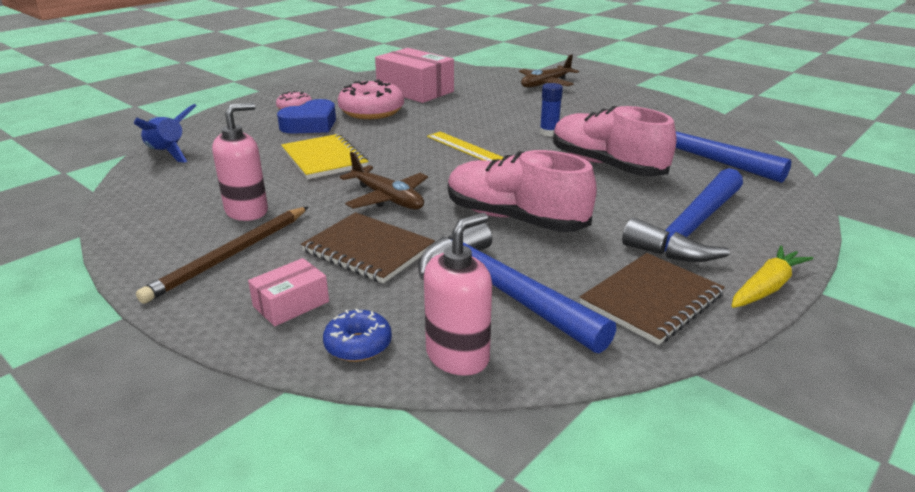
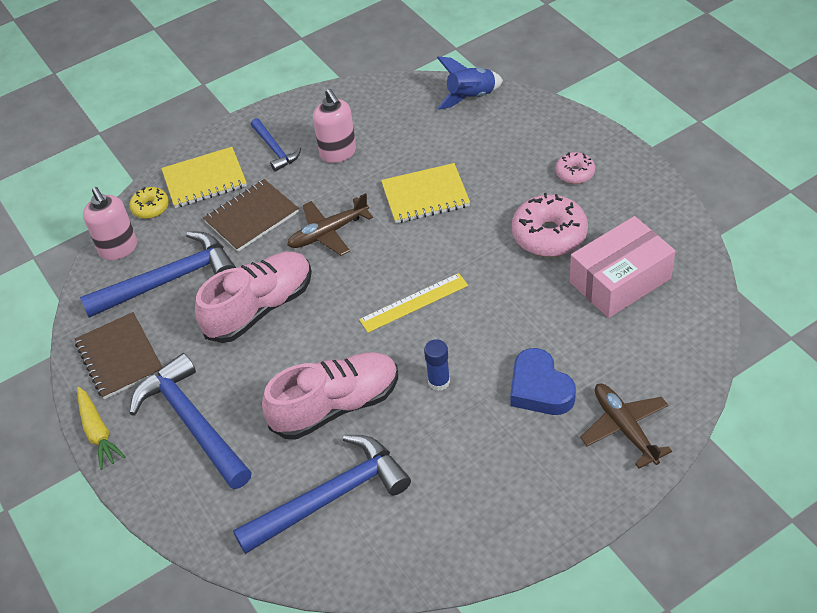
camera: 110 degrees right, 20 degrees up
brown pencil [136,207,308,304] -> blue hammer [251,118,301,172]
pink box [248,258,329,326] -> yellow notebook [161,147,247,208]
blue heart [277,99,336,134] -> blue heart moved to [510,348,576,415]
blue donut [323,308,392,362] -> yellow donut [129,187,169,219]

